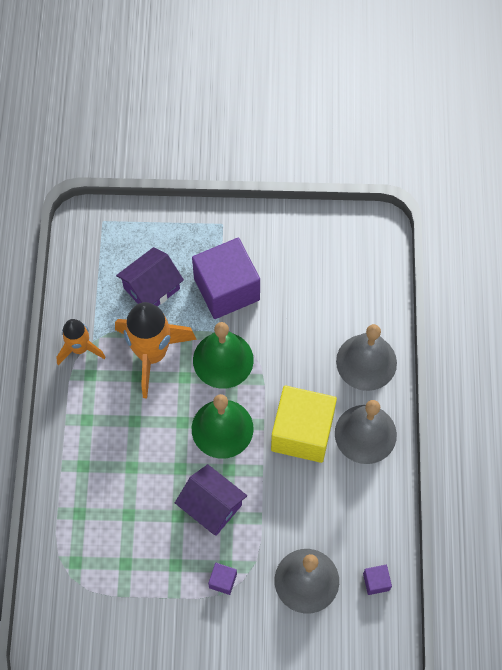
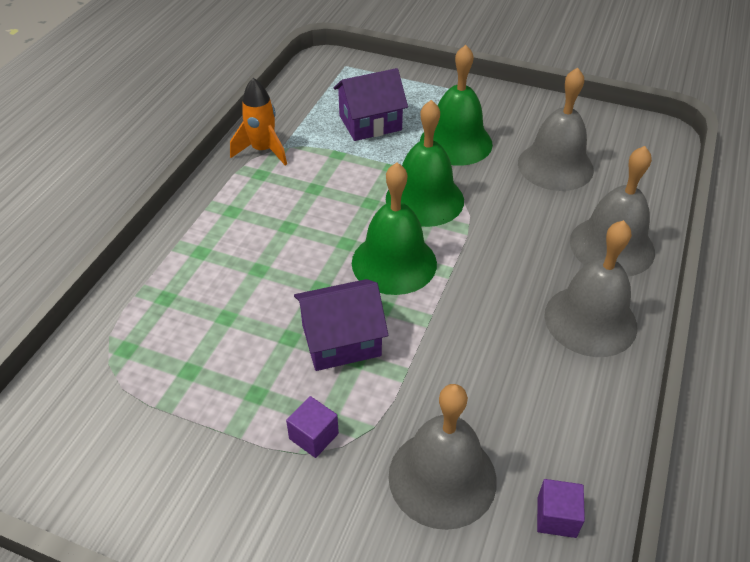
camera: 20 degrees right, 20 degrees down
orange rocket [115,302,197,398] -> none
purple house [175,464,247,536] -> purple house turned 75 degrees counterclockwise [294,279,388,371]
purple cube [192,238,260,319] -> green bell [420,45,493,166]
yellow cube [271,385,337,463] -> none
none -> grey bell [518,67,594,191]

